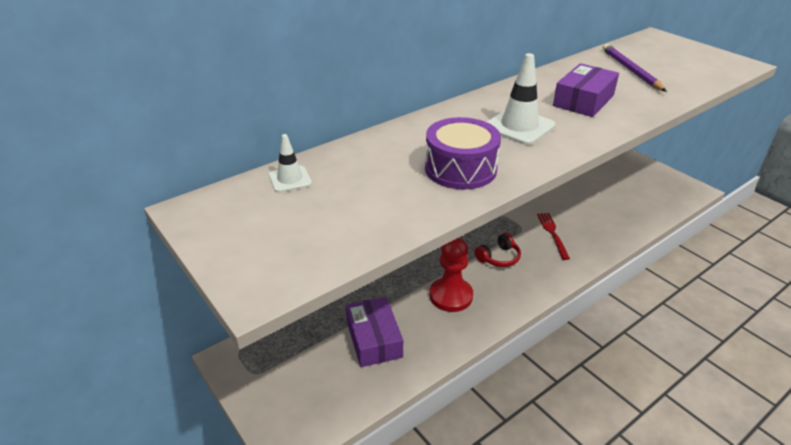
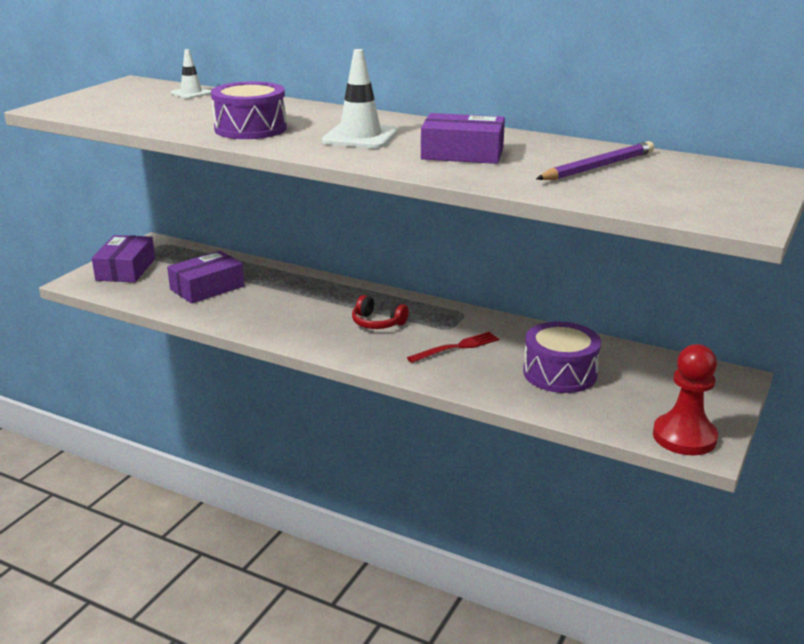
camera: 65 degrees right, 10 degrees down
red pawn [430,238,473,312] -> red pawn moved to [653,344,718,455]
none -> purple box [92,235,155,282]
none -> purple drum [523,322,601,393]

